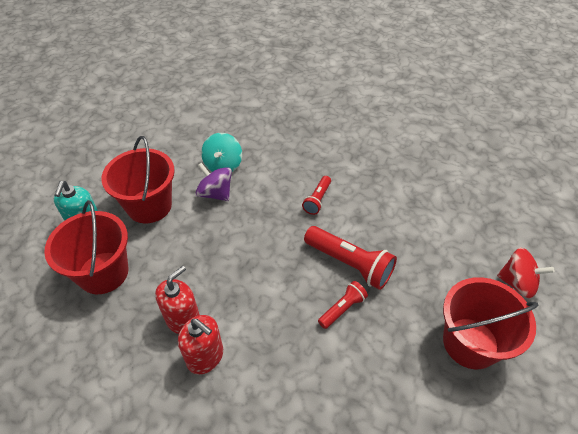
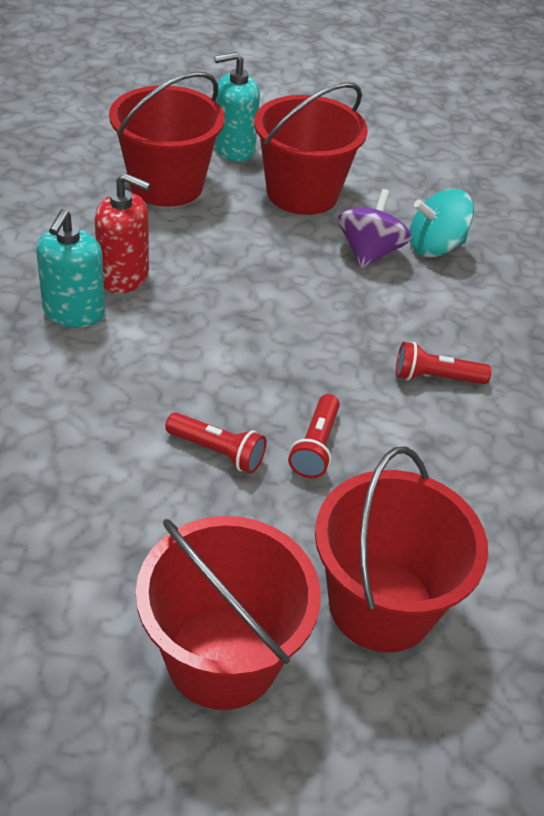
camera: 65 degrees right, 5 degrees down
red soap dispenser [178,315,223,374] -> turquoise soap dispenser [36,209,105,327]
red flashlight [304,226,397,290] -> red flashlight [288,394,340,478], size x0.56
red spinning top [497,247,554,298] -> none
none -> red bucket [315,447,488,652]

